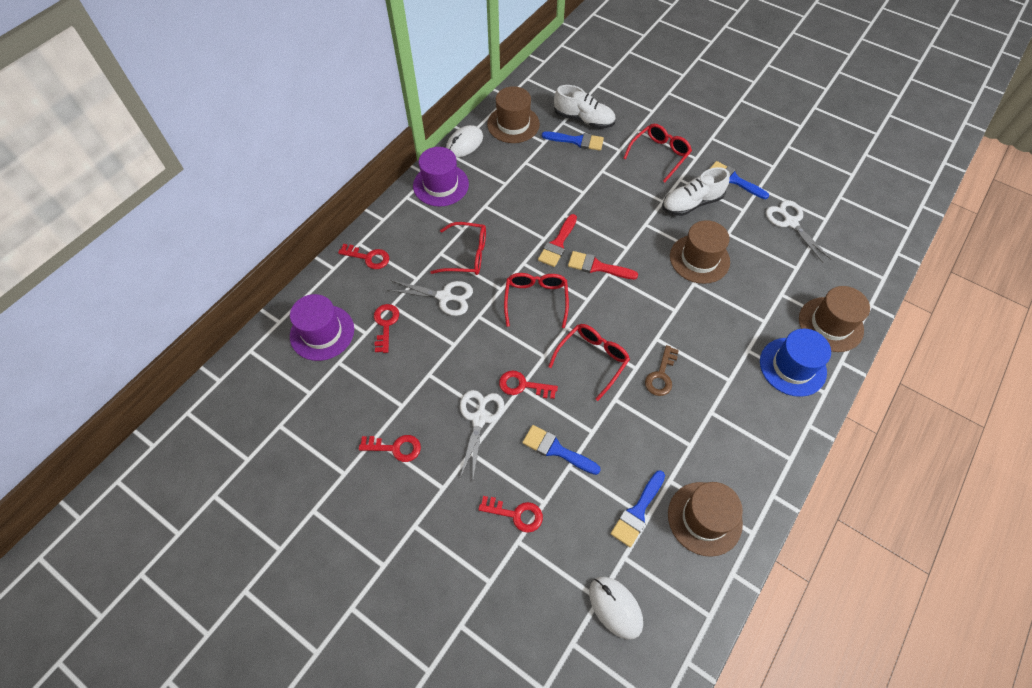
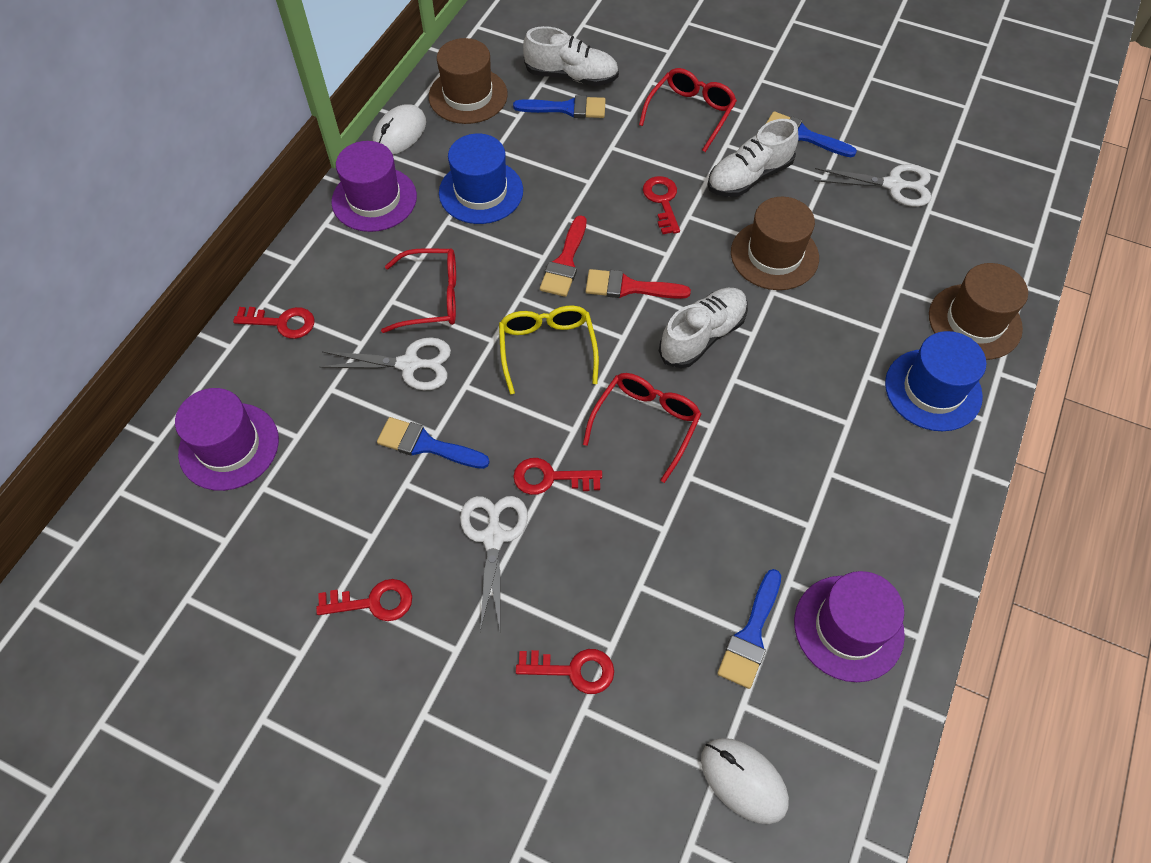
camera: 10 degrees left, 0 degrees up
red key [374,304,399,353] -> red key moved to [643,176,680,234]
red glasses [504,273,569,328] -> yellow glasses [499,306,599,395]
blue brush [522,425,601,475] -> blue brush moved to [377,417,490,469]
brown key [645,345,679,396] -> none
brown hat [668,482,743,557] -> purple hat [794,571,905,682]
white scissors [766,200,831,263] -> white scissors turned 135 degrees clockwise [814,164,931,207]
none -> blue hat [439,134,523,224]
none -> white shoe [659,288,748,368]

